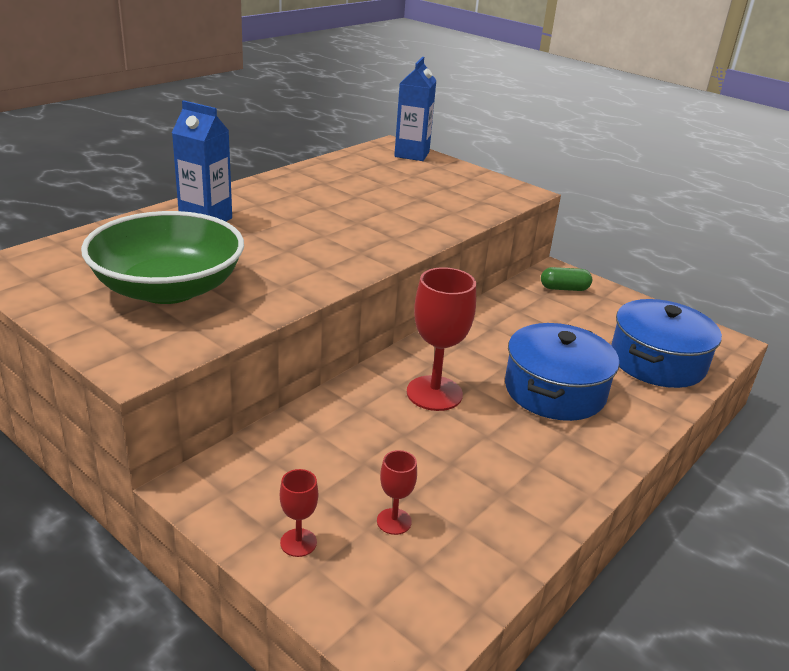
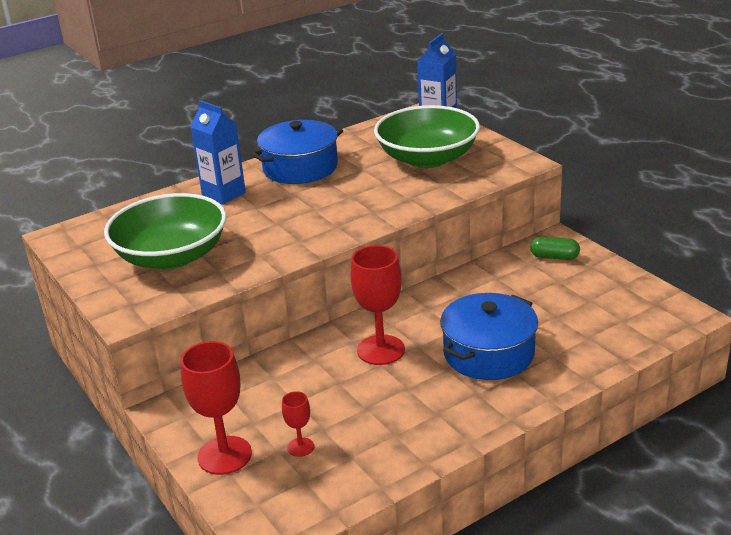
camera: 20 degrees right, 0 degrees up
red goblet [280,469,318,557] -> red goblet [180,341,252,475], size x2.00
blue pot [611,299,722,388] -> blue pot moved to [251,120,343,184]
none -> green bowl [374,105,480,168]

